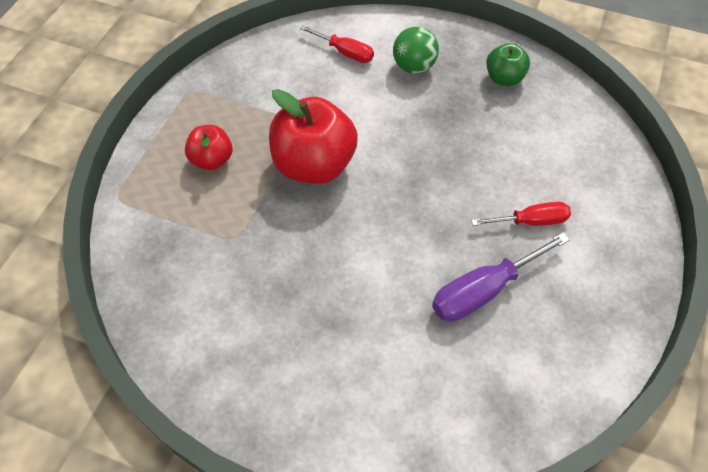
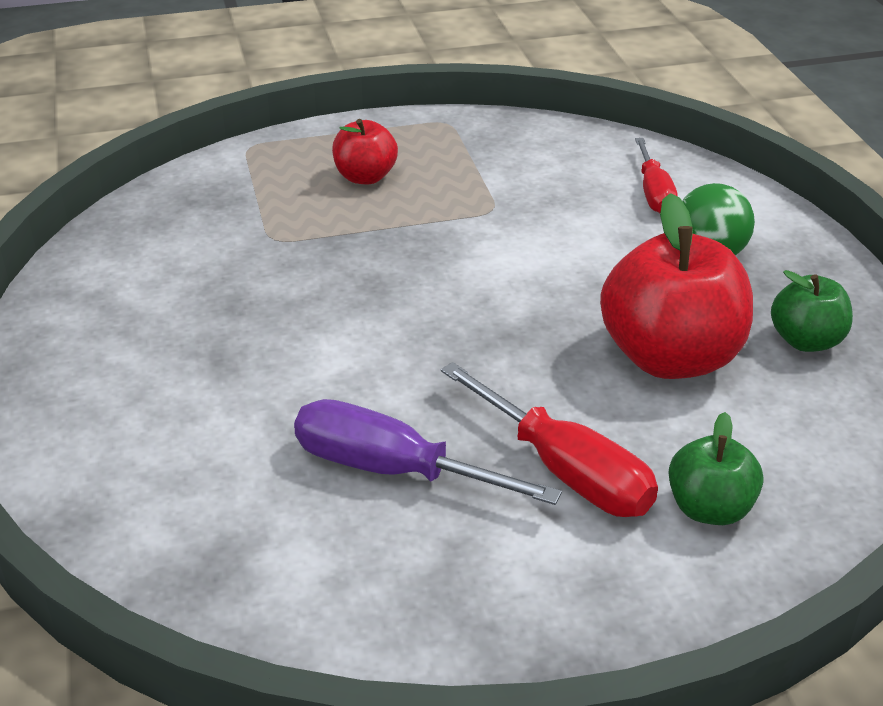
camera: 55 degrees right, 20 degrees down
red apple [269,89,358,184] -> red apple moved to [600,193,753,379]
red screwdriver [471,202,571,226] -> red screwdriver [441,362,658,517], size x1.54
none -> green apple [669,412,763,525]

